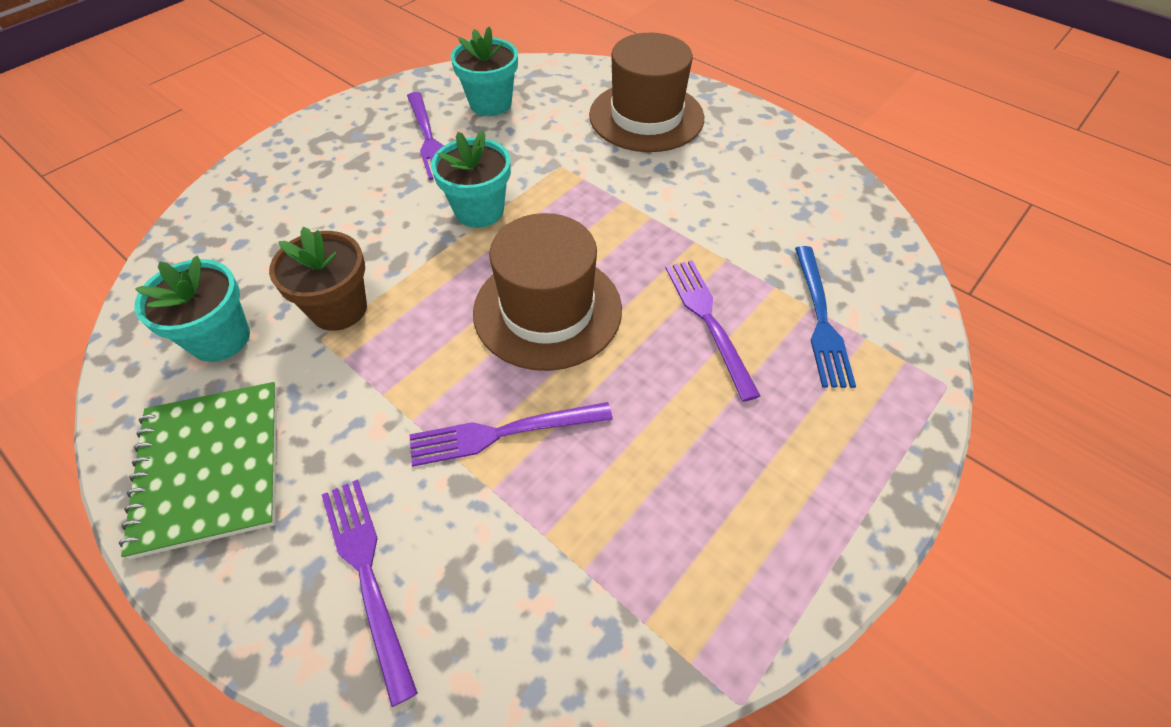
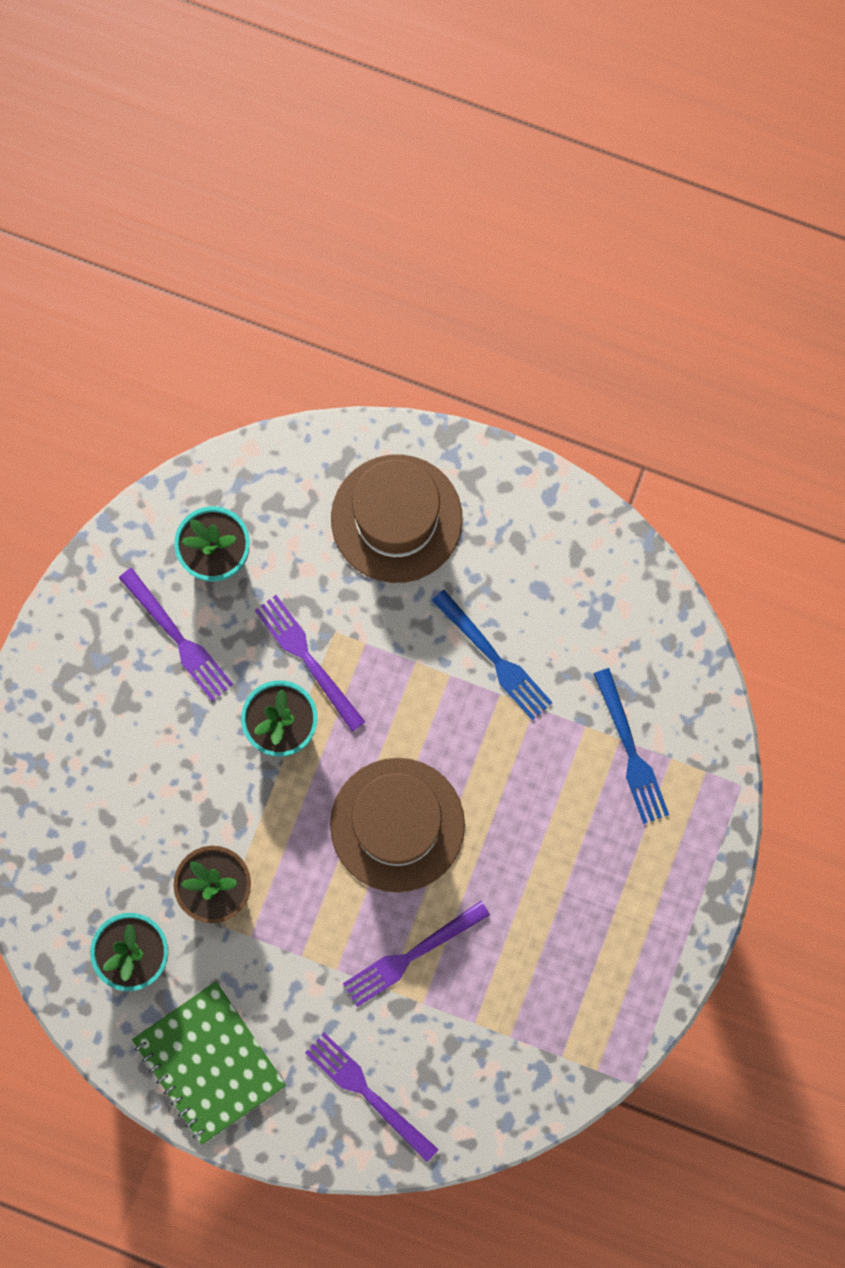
camera: 20 degrees left, 25 degrees up
purple fork [665,260,761,402] -> purple fork moved to [254,595,365,732]
none -> blue fork [432,590,553,721]

